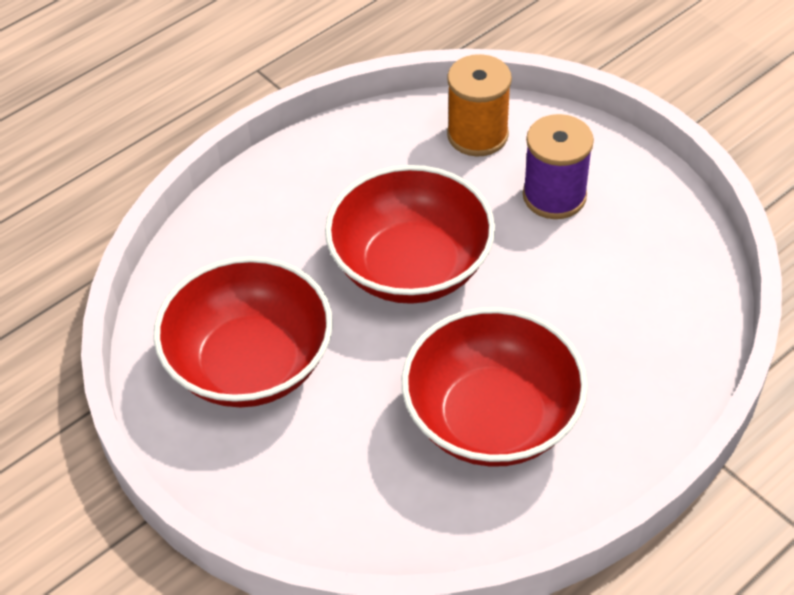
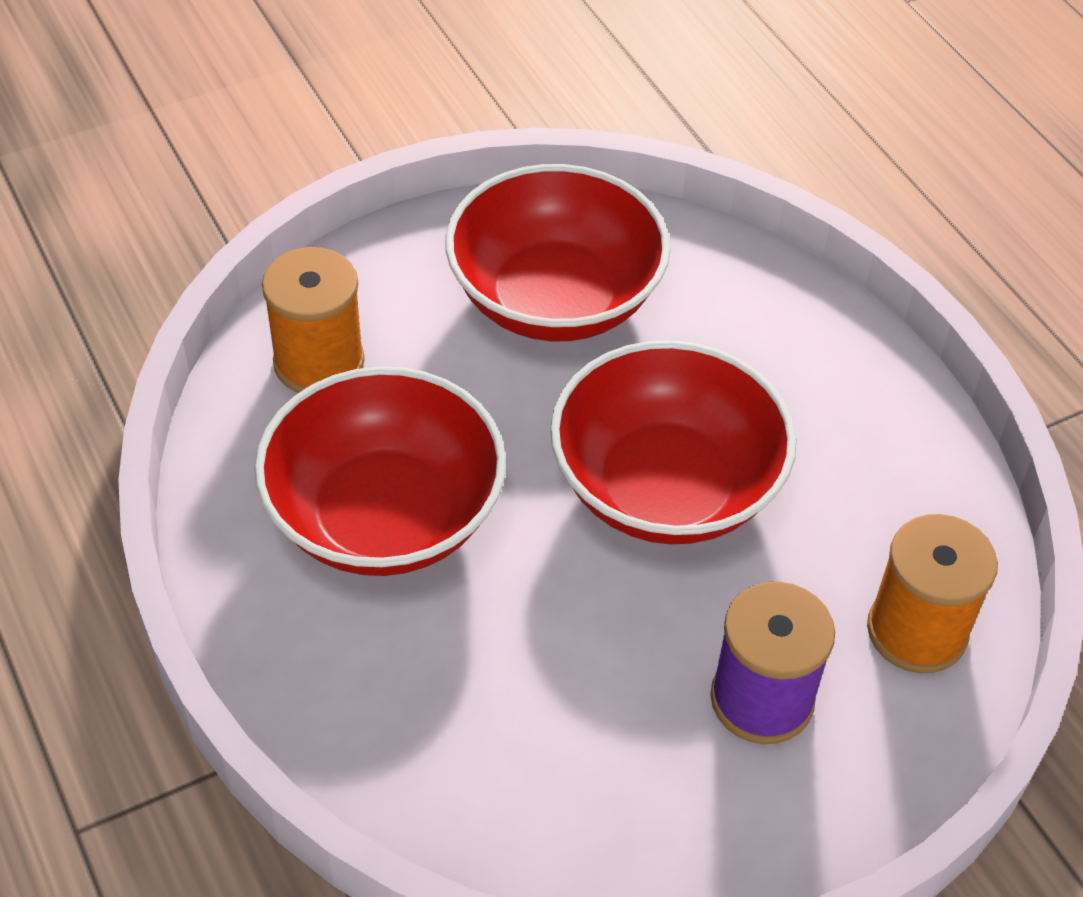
camera: 100 degrees right, 0 degrees up
none -> orange spool [262,247,365,393]

